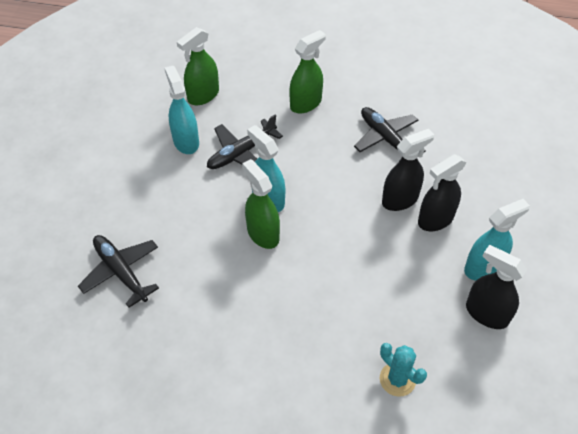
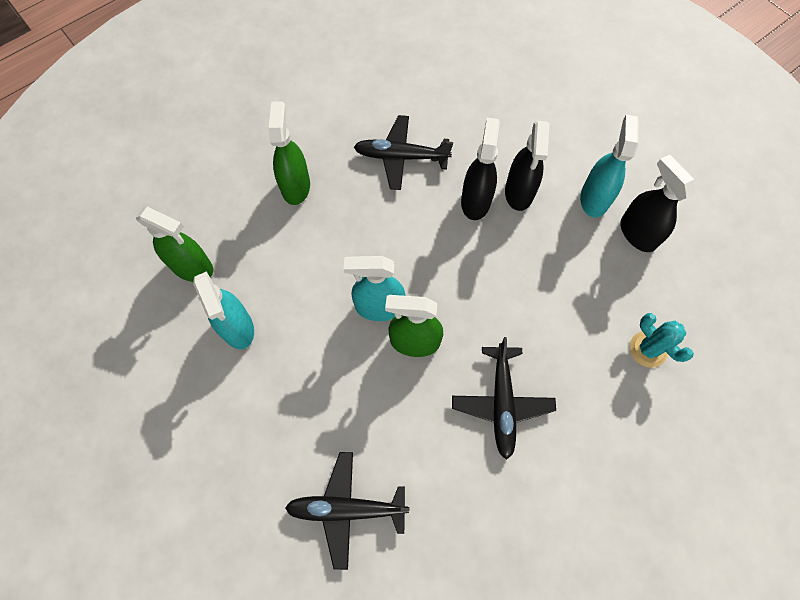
camera: 50 degrees left, 15 degrees up
turquoise spray bottle [165,66,199,154] -> turquoise spray bottle turned 135 degrees counterclockwise [193,272,254,349]
green spray bottle [177,27,219,105] -> green spray bottle turned 60 degrees counterclockwise [136,206,213,282]
black plane [207,115,283,169] -> black plane moved to [452,337,556,460]
turquoise cactus [380,343,427,397] -> turquoise cactus turned 60 degrees clockwise [630,313,694,368]
black spray bottle [466,245,527,329] -> black spray bottle turned 75 degrees clockwise [620,154,696,252]

